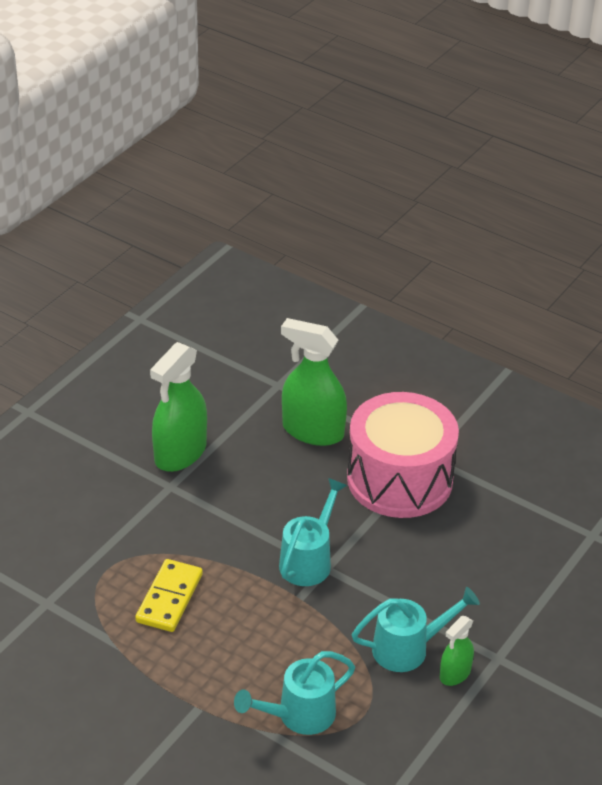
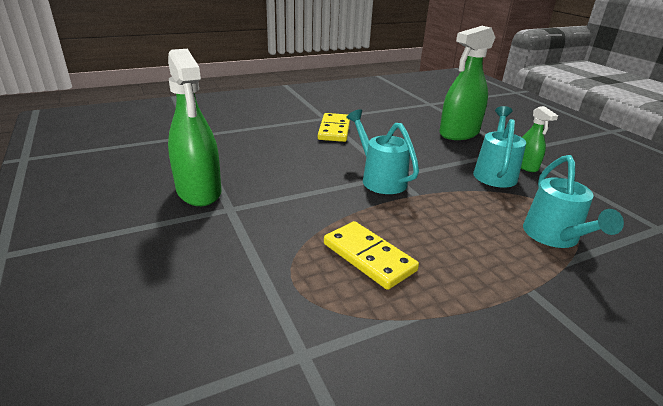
camera: 60 degrees left, 10 degrees down
green spray bottle [281,318,347,446] -> green spray bottle moved to [439,26,496,140]
pink drum [347,392,459,518] -> yellow domino [318,113,350,142]

